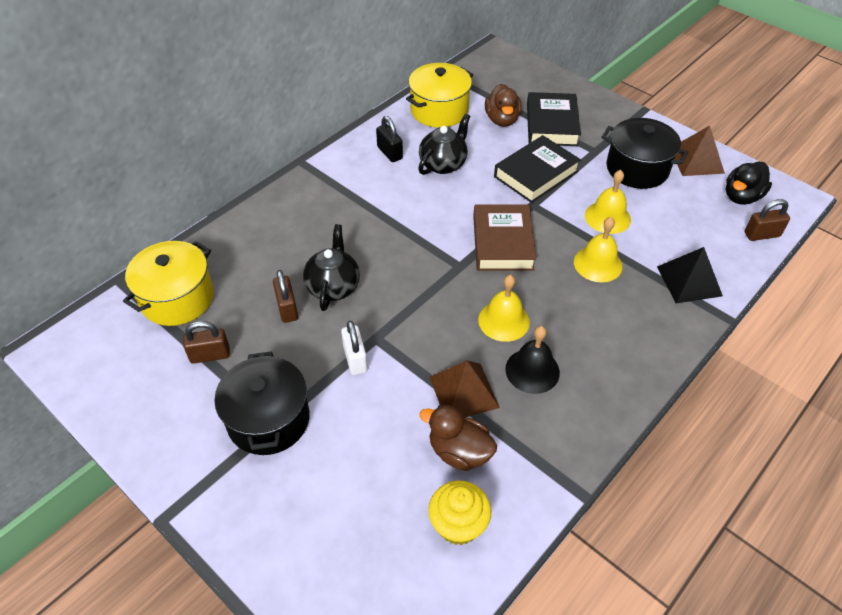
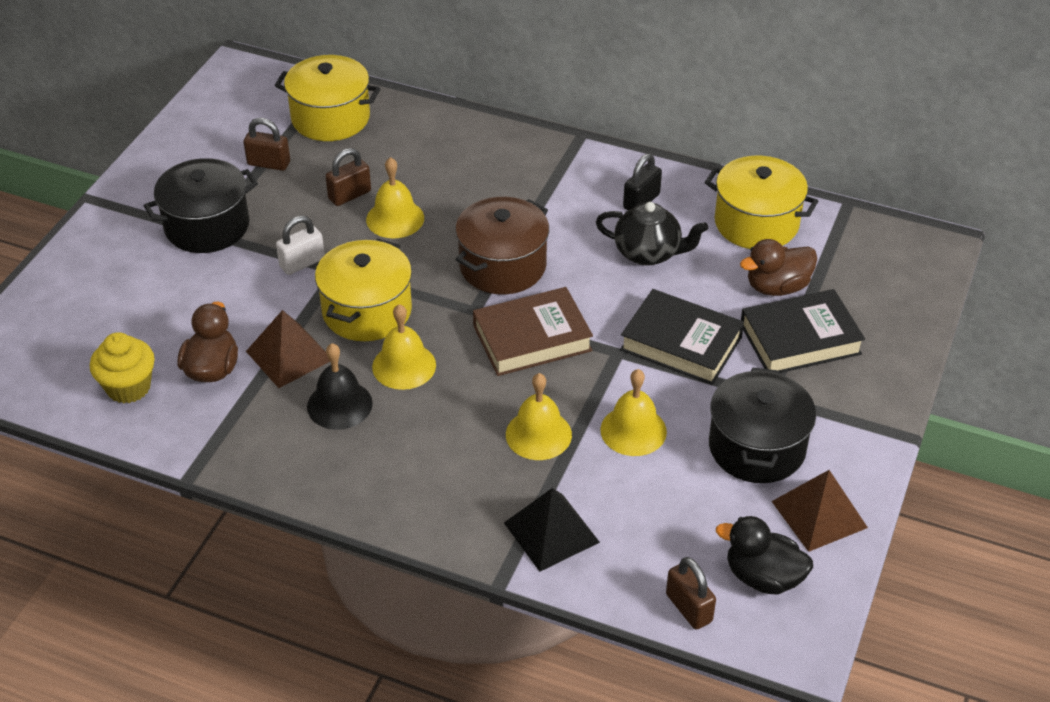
camera: 70 degrees right, 5 degrees down
brown padlock [183,321,230,364] -> brown padlock turned 45 degrees counterclockwise [244,118,290,171]
black teapot [303,224,360,311] -> yellow bell [366,157,424,238]
none -> yellow pot [315,239,412,341]
none -> brown pot [455,197,549,294]

